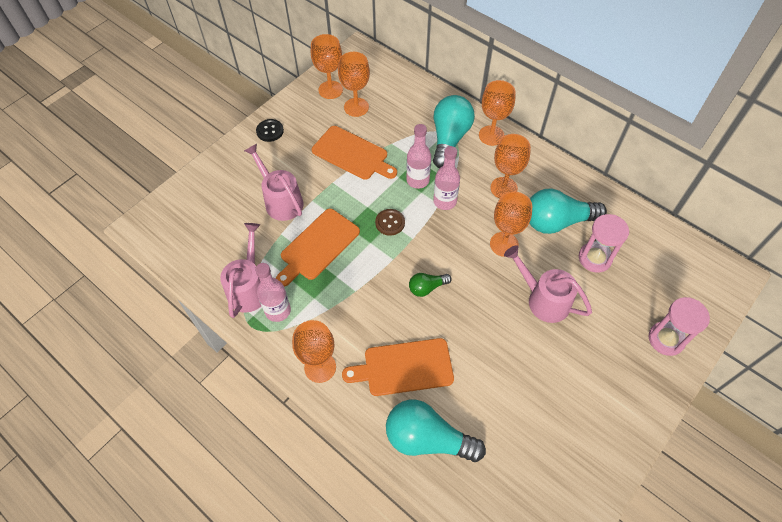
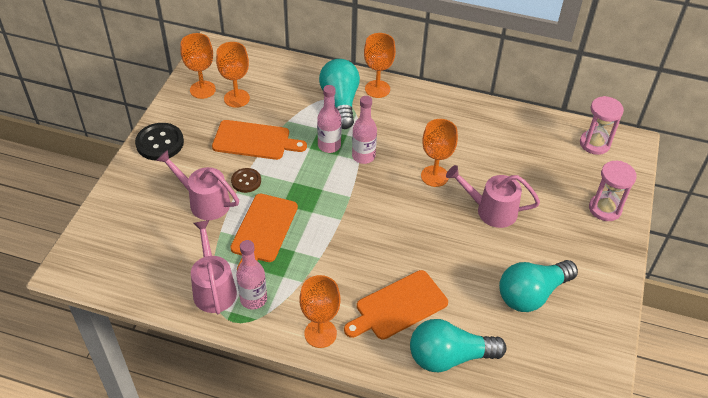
camera: 25 degrees left, 10 degrees down
black button [256,119,284,142] -> black button [135,123,184,160], size x1.64
brown button [375,209,405,236] -> brown button moved to [231,168,261,193]
green light bulb [409,273,452,297] -> none
orange goblet [490,134,531,198] -> none
turquoise light bulb [529,189,607,234] -> turquoise light bulb moved to [499,260,578,312]
pink hourglass [579,214,629,273] -> pink hourglass moved to [580,96,624,155]

